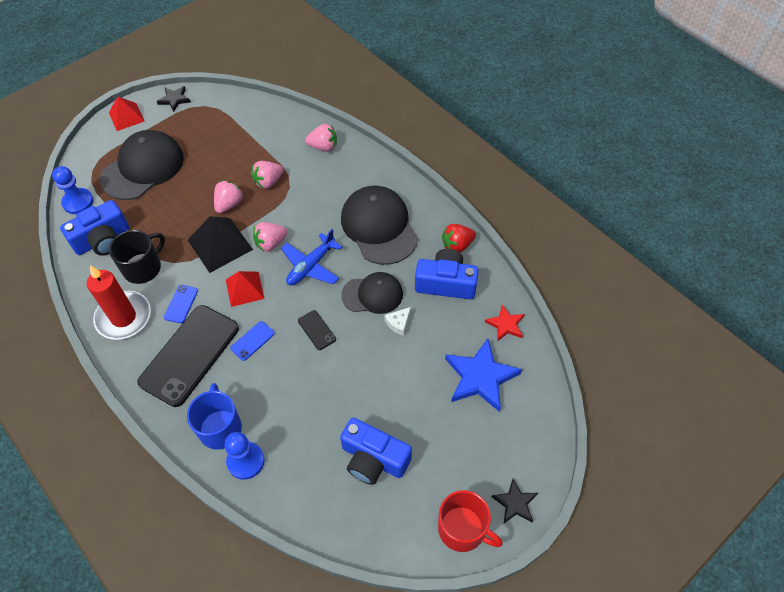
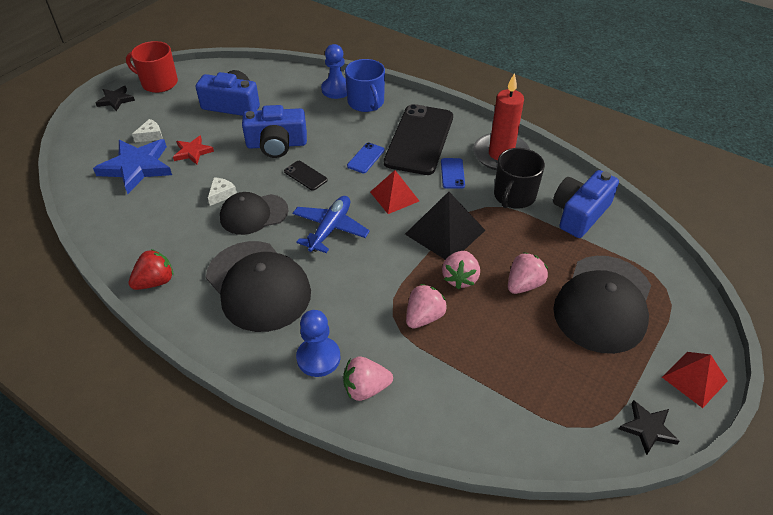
camera: 165 degrees right, 10 degrees down
blue pawn [52,166,94,214] -> blue pawn moved to [296,310,341,377]
pink strawberry [253,222,287,252] -> pink strawberry moved to [508,252,548,294]
blue camera [415,249,479,300] -> blue camera moved to [242,105,307,158]
red star [485,305,525,342] -> red star moved to [173,135,214,165]
none -> white cheese [132,119,163,142]

